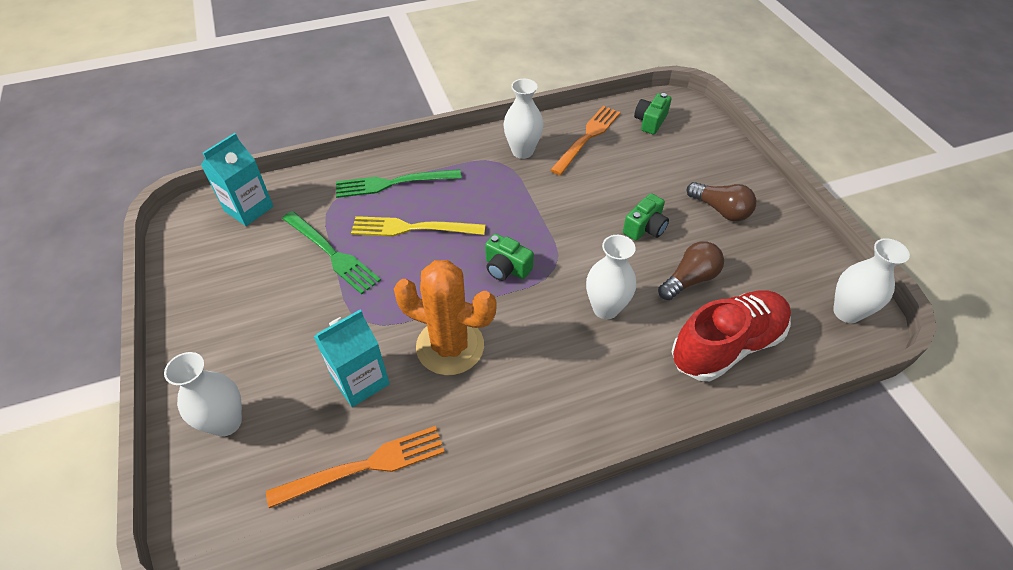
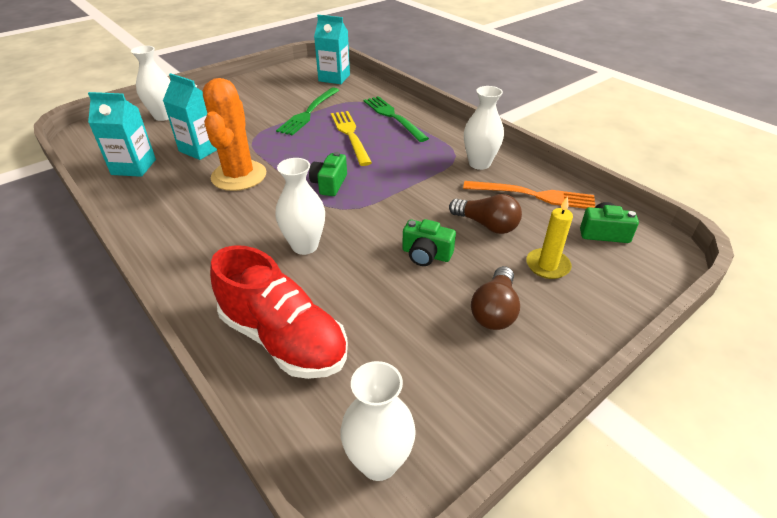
camera: 70 degrees right, 10 degrees down
orange fork [266,426,445,508] -> turquoise carton [88,92,156,177]
brown light bulb [658,241,724,300] -> brown light bulb moved to [449,194,522,234]
none -> yellow candle [526,196,573,279]

